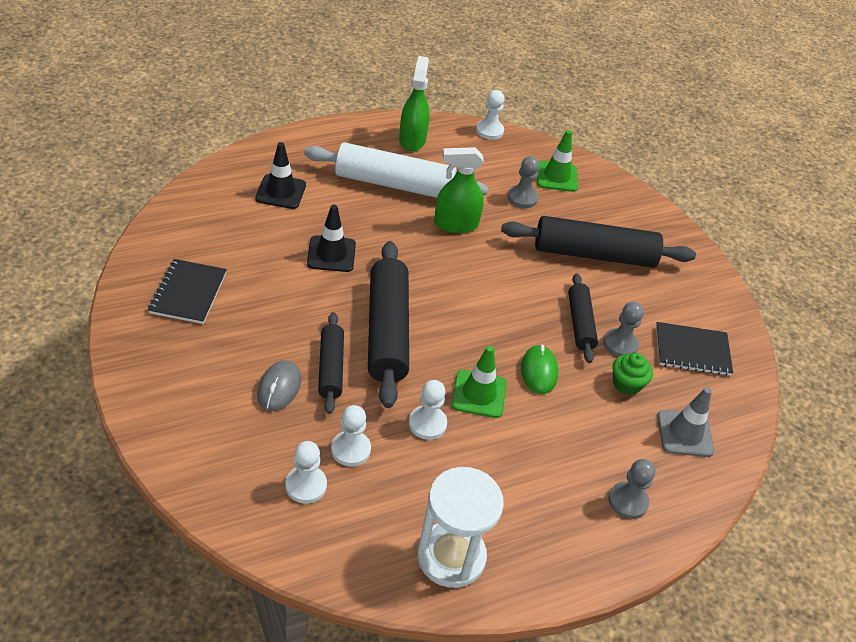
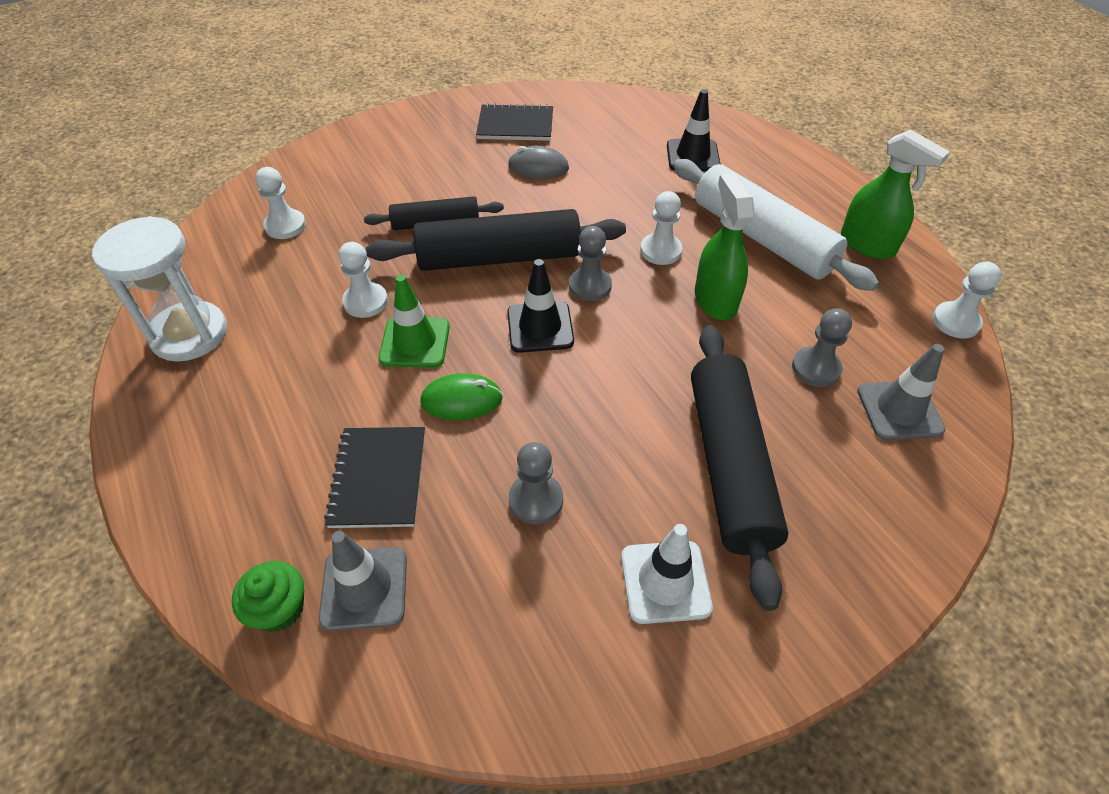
camera: 90 degrees right, 5 degrees up
grey mouse [257,360,301,411] -> grey mouse moved to [508,146,569,179]
white rolling pin [304,142,488,198] -> white rolling pin turned 45 degrees counterclockwise [673,159,879,291]
black traffic cone [307,204,356,272] -> black traffic cone moved to [507,259,574,353]
white pawn [331,405,371,467] -> white pawn moved to [640,191,682,265]
green spray bottle [399,56,430,151] -> green spray bottle turned 45 degrees clockwise [841,130,950,259]
green traffic cone [537,130,578,192] -> grey traffic cone [857,344,946,440]
black rolling pin [568,273,598,363] -> none
grey pawn [609,459,655,519] -> grey pawn moved to [569,226,612,301]
green cupcake [613,353,653,395] -> green cupcake moved to [232,561,304,632]
black notebook [656,322,733,376] -> black notebook moved to [324,427,425,528]
none -> white traffic cone [621,524,713,624]

